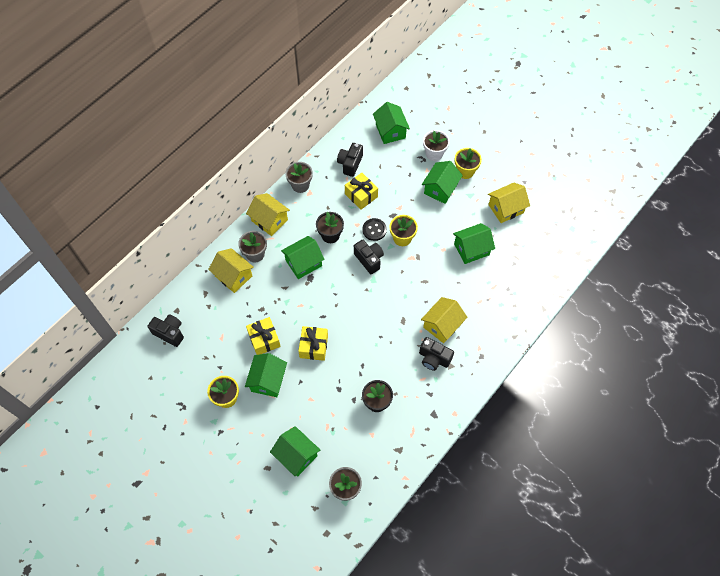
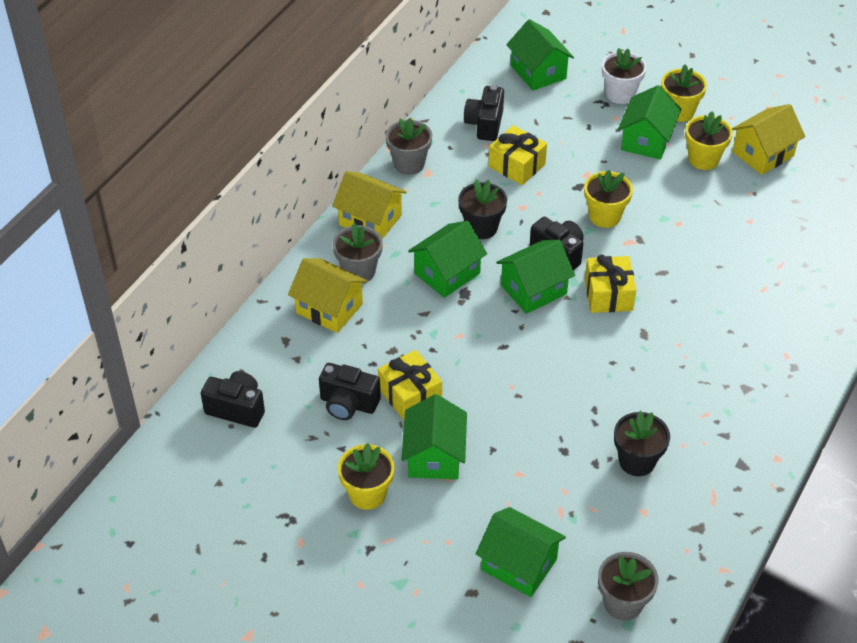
camera: 10 degrees left, 15 degrees down
yellow gift [298,326,328,361] -> yellow gift moved to [585,255,636,313]
black button [362,218,387,241] -> none
black camera [419,337,454,371] -> black camera moved to [319,363,381,420]
yellow house [421,297,467,343] -> none
green house [453,223,495,264] -> green house moved to [496,240,575,314]
none -> yellow flower pot [685,111,733,170]

